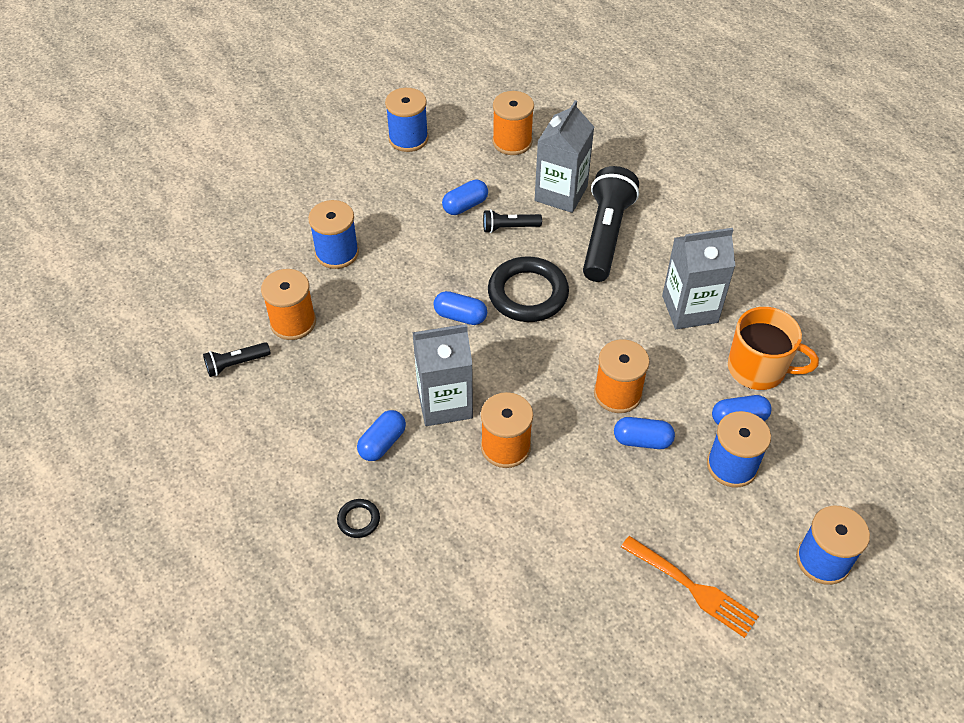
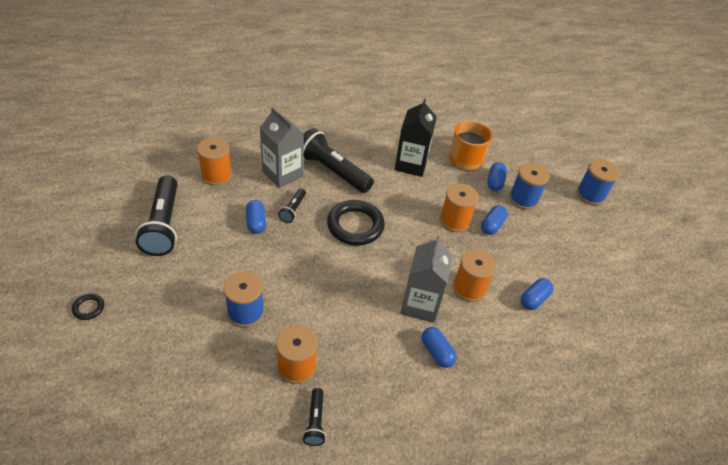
camera: 70 degrees left, 5 degrees down
black ring [337,499,380,538] -> black ring moved to [72,294,104,320]
blue spool [385,88,429,152] -> black flashlight [136,175,178,256]
blue capsule [433,291,487,325] -> blue capsule moved to [521,278,553,310]
orange fork [621,536,759,638] -> none
grey carton [662,228,735,329] -> black carton [395,99,437,177]

